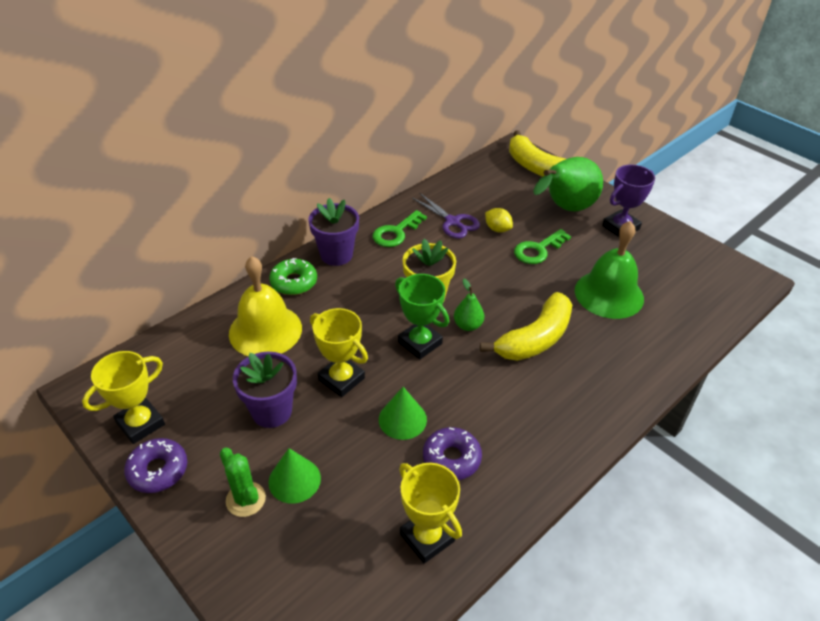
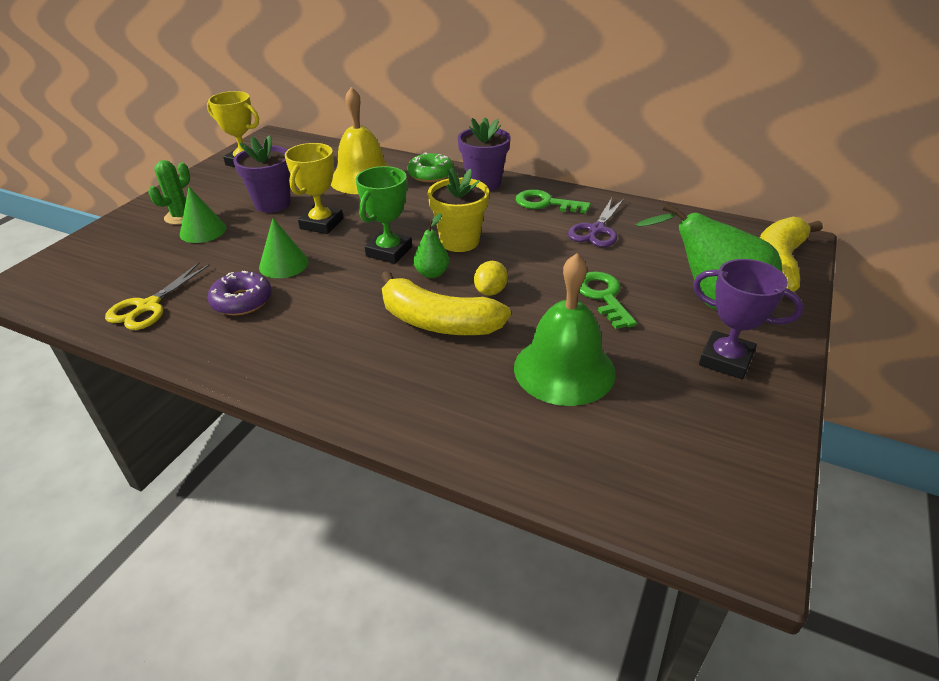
camera: 70 degrees right, 5 degrees down
purple donut [124,438,187,493] -> none
yellow trophy [399,463,462,563] -> yellow scissors [105,263,210,330]
yellow lemon [485,208,513,232] -> yellow lemon moved to [474,261,508,296]
green key [514,229,571,264] -> green key turned 45 degrees clockwise [579,272,637,329]

